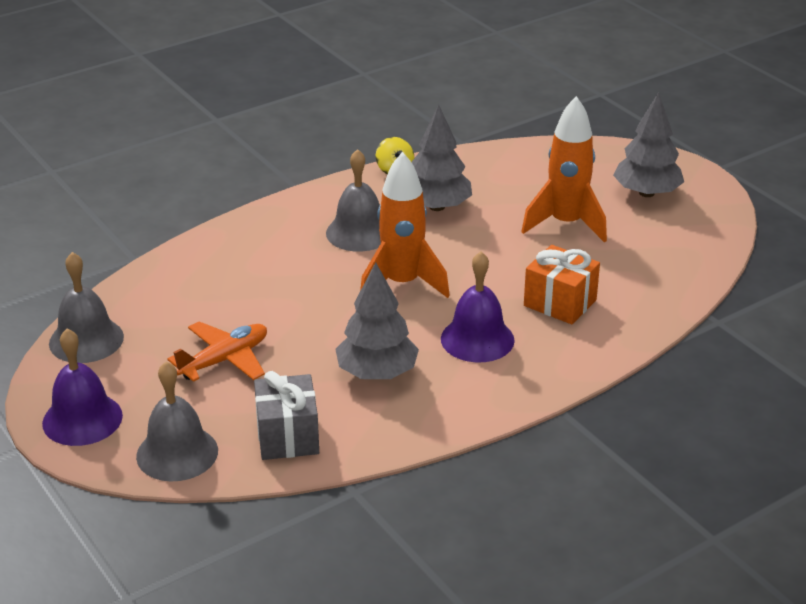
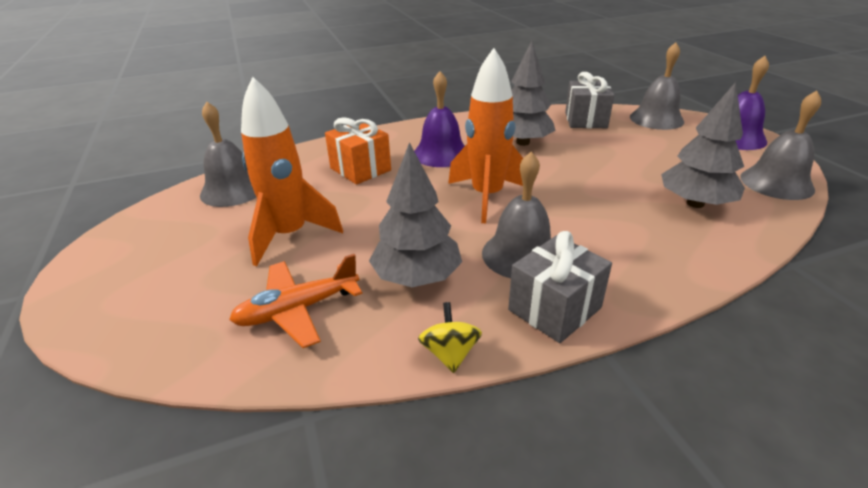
camera: 165 degrees left, 0 degrees up
orange plane [168,321,267,382] -> orange plane moved to [229,254,362,348]
grey tree [613,92,684,197] -> grey tree moved to [661,82,745,208]
none -> grey bell [200,101,256,207]
none -> grey gift [508,231,612,343]

